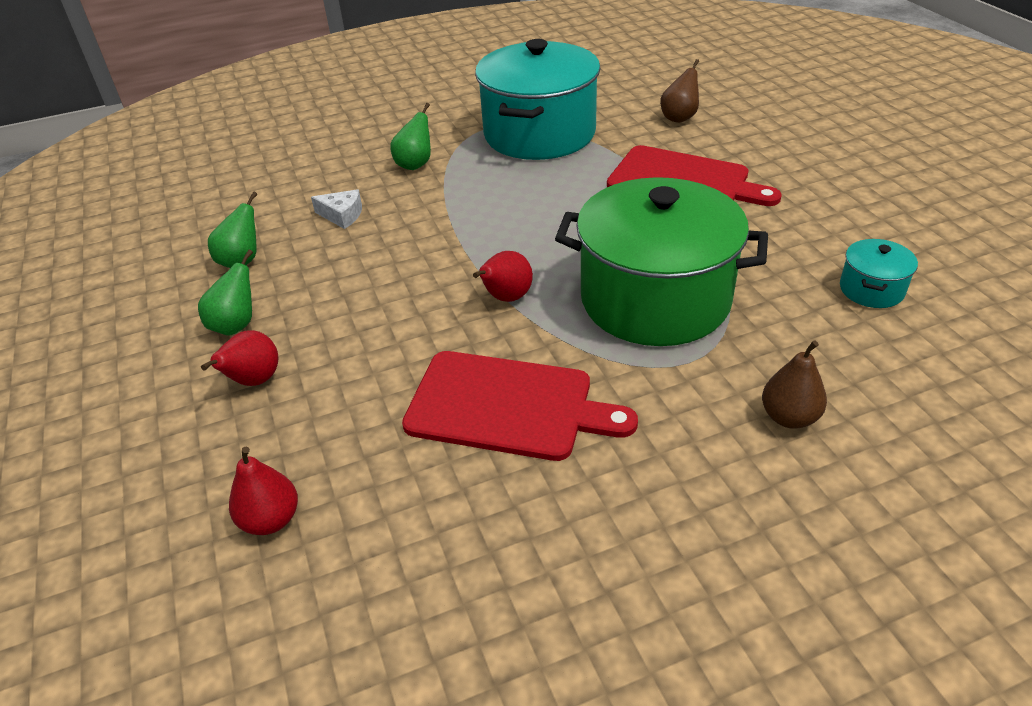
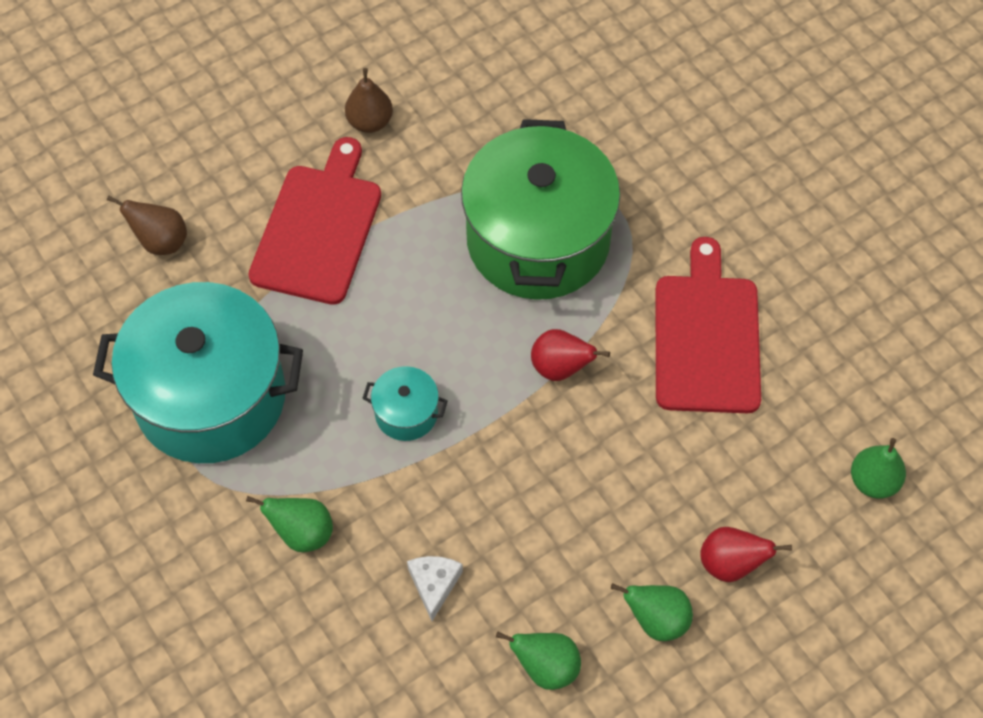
camera: 105 degrees left, 20 degrees up
red pear [229,447,298,535] -> green pear [851,438,906,499]
brown pear [762,340,827,429] -> brown pear moved to [345,68,393,133]
turquoise pot [840,239,918,308] -> turquoise pot moved to [362,366,448,441]

